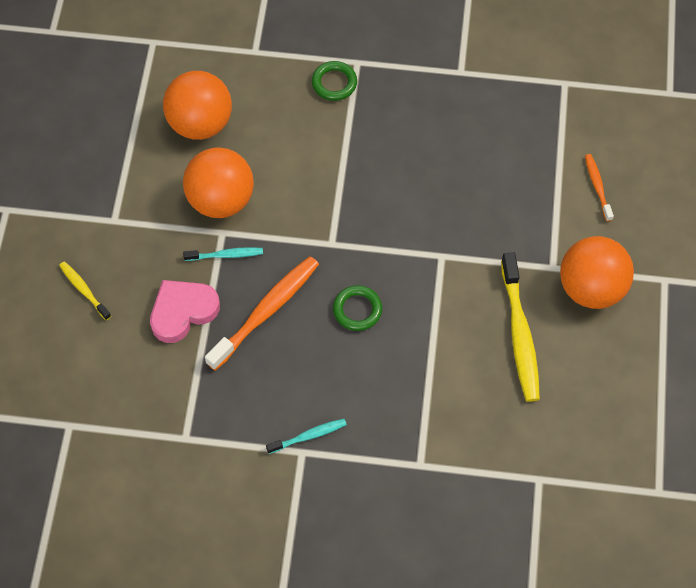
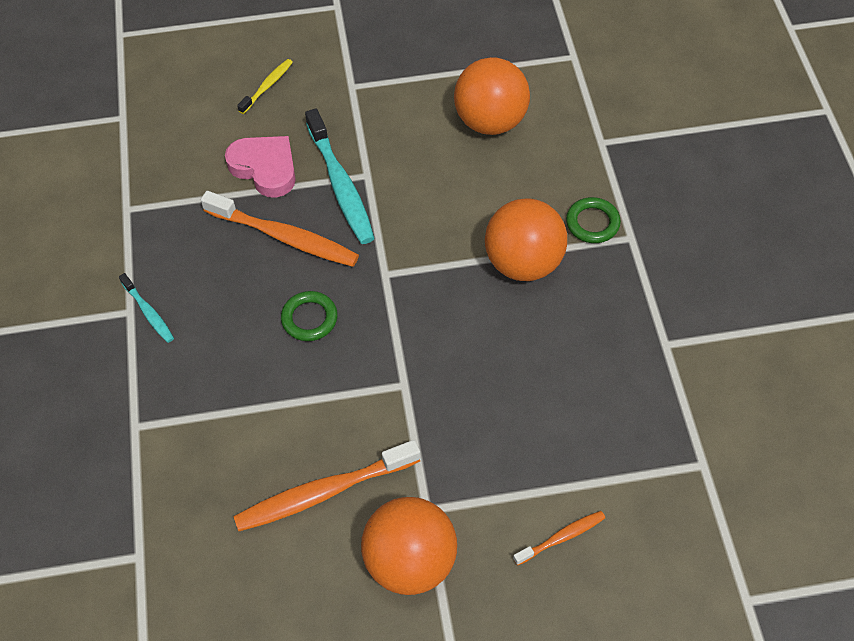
camera: 75 degrees right, 5 degrees down
orange ball [183,147,254,218] -> orange ball moved to [485,198,567,281]
turquoise toothbrush [183,247,263,261] -> turquoise toothbrush [305,108,375,244], size x1.92
yellow toothbrush [501,252,540,402] -> orange toothbrush [233,440,420,531]

